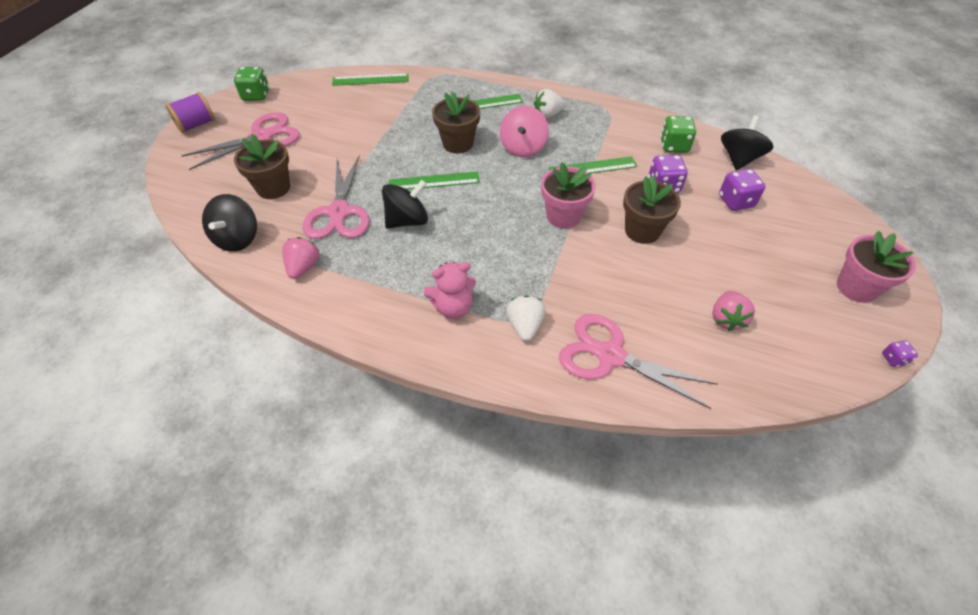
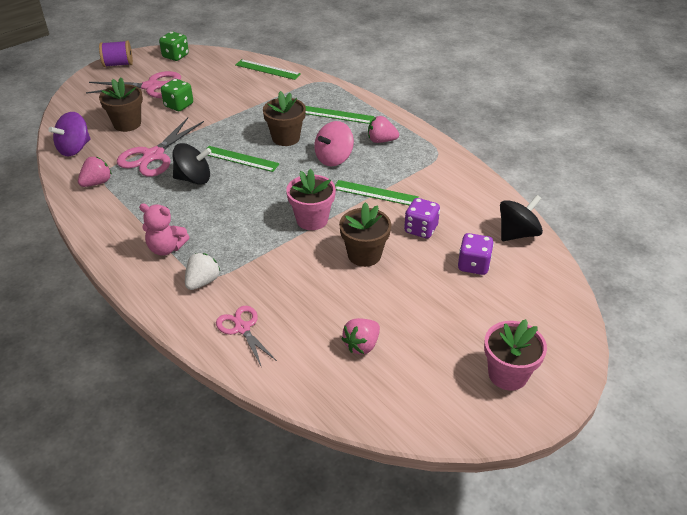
camera: 30 degrees right, 10 degrees down
black spinning top [202,194,257,252] -> purple spinning top [48,112,91,156]
white strawberry [534,89,566,119] -> pink strawberry [368,116,399,143]
pink scissors [559,314,718,409] -> pink scissors [216,306,277,366], size x0.61
green dice [660,116,696,153] -> green dice moved to [161,79,193,111]
purple dice [882,340,918,367] -> none

